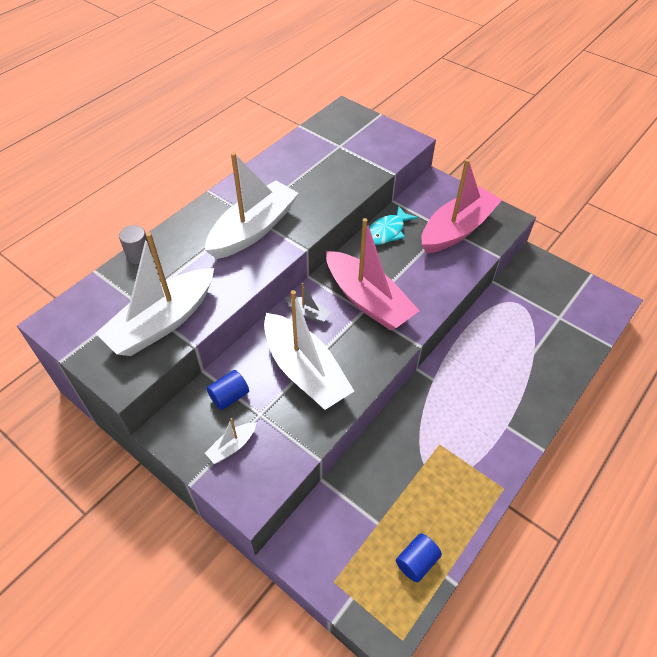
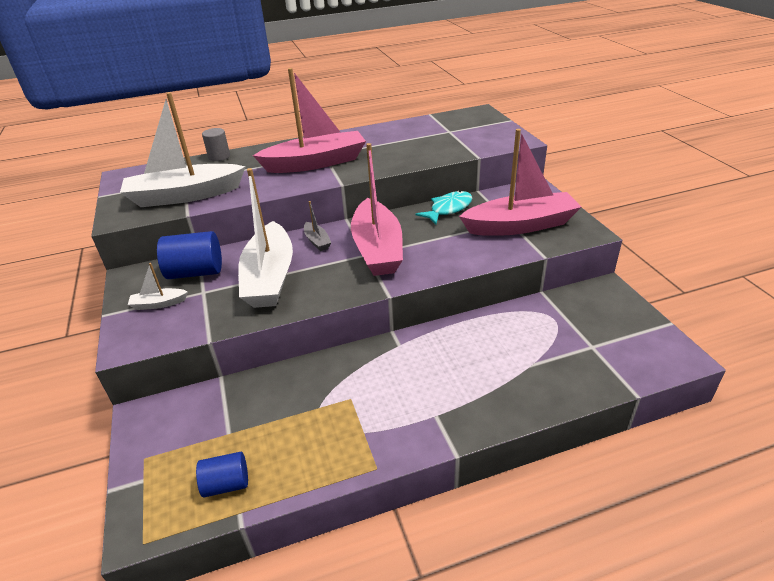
camera: 35 degrees right, 15 degrees down
white boat [205,152,299,259] -> pink boat [253,68,366,173]
blue cylinder [207,370,249,410] -> blue cylinder [157,231,222,279], size x1.61
turquoise fish [369,205,418,245] -> turquoise fish turned 150 degrees clockwise [415,190,472,224]

